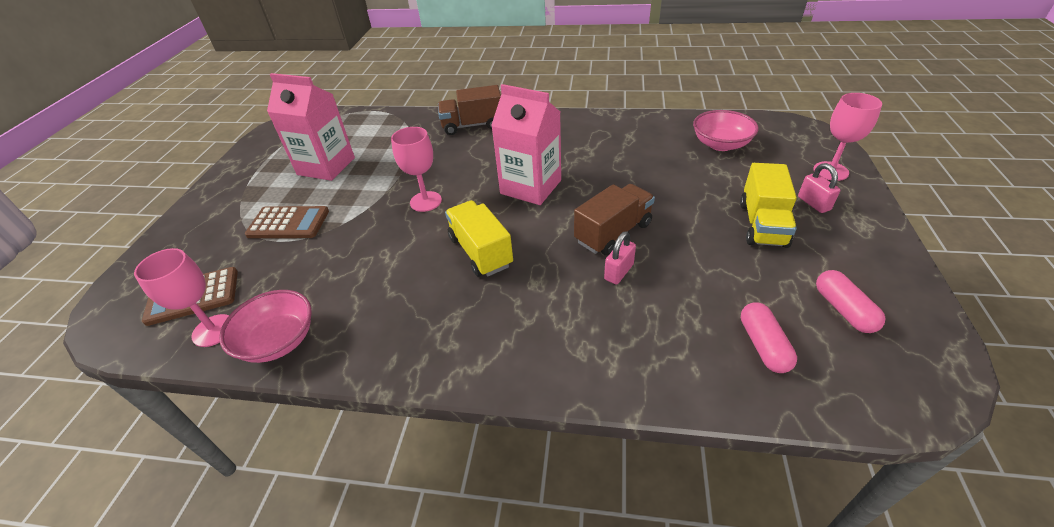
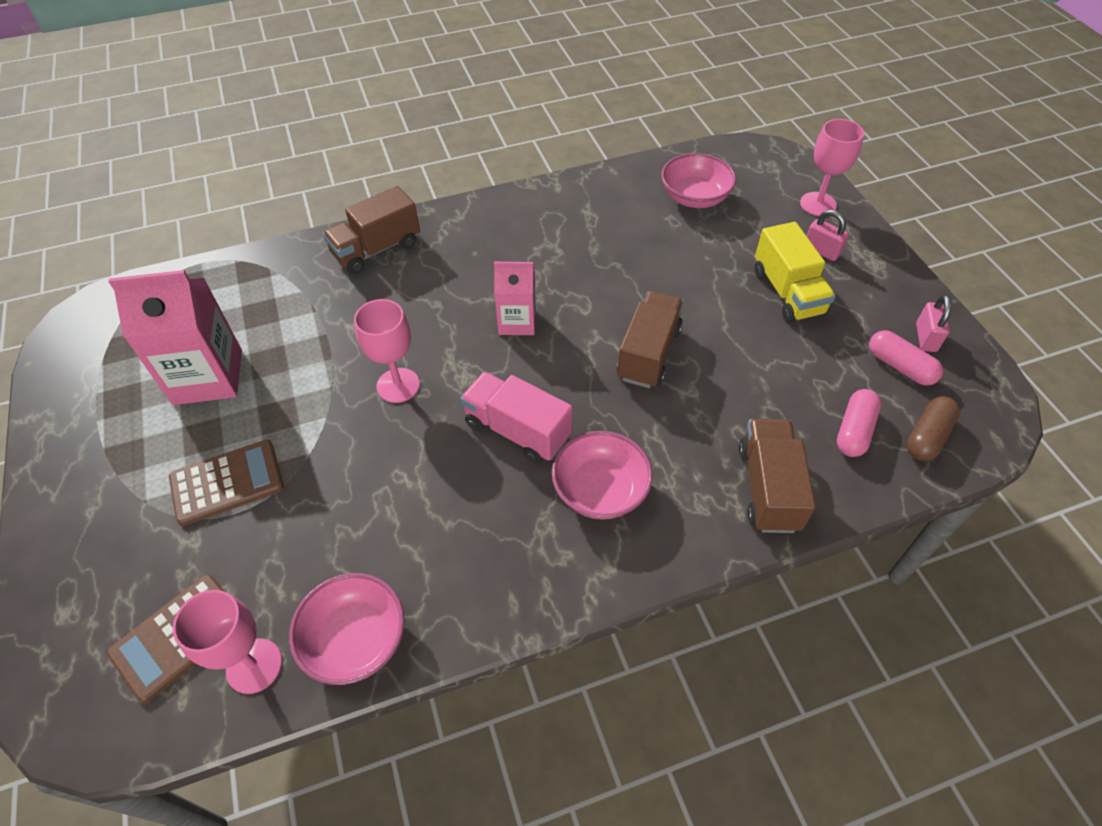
camera: 30 degrees left, 10 degrees up
yellow truck [445,200,513,277] -> pink truck [460,372,572,464]
pink carton [491,84,561,205] -> pink carton [494,262,536,335], size x0.60
pink padlock [604,231,636,284] -> pink padlock moved to [916,295,951,352]
pink capsule [741,302,797,373] -> pink capsule turned 60 degrees clockwise [837,389,881,457]
none -> pink bowl [552,431,653,519]
none -> brown truck [739,419,816,533]
none -> brown capsule [907,396,960,461]

